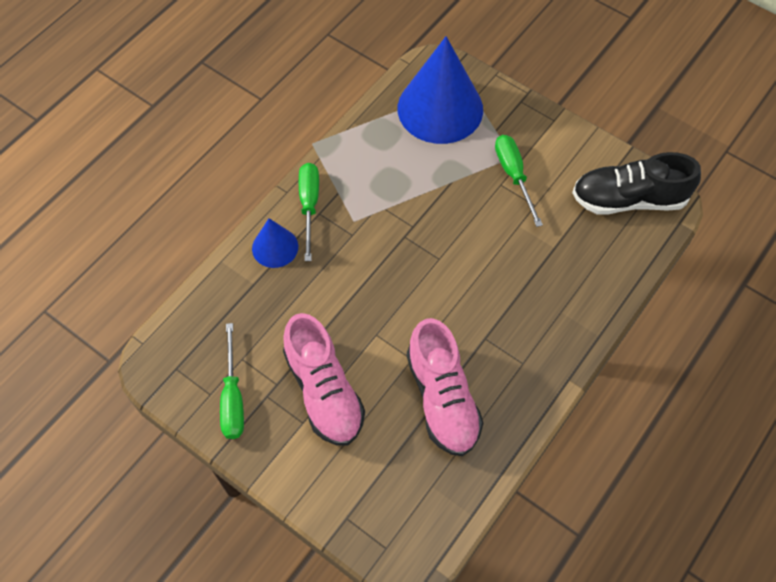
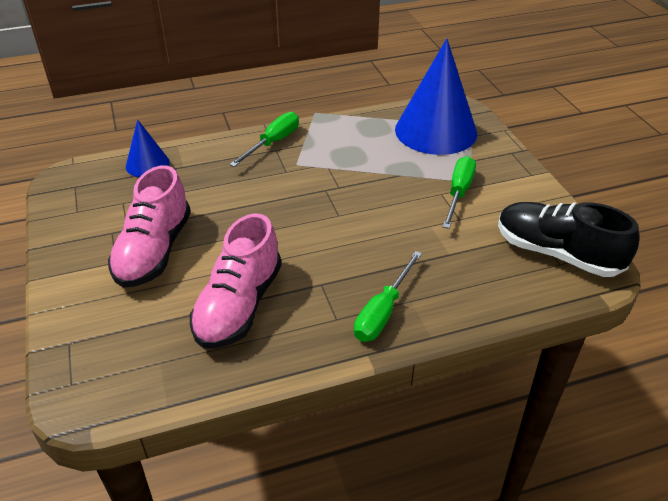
camera: 35 degrees right, 20 degrees down
green screwdriver [220,323,244,439] -> green screwdriver moved to [354,251,422,342]
blue cone [252,218,298,268] -> blue cone moved to [126,119,170,177]

